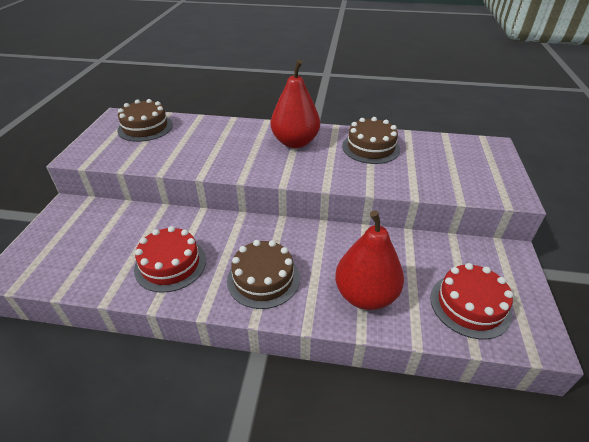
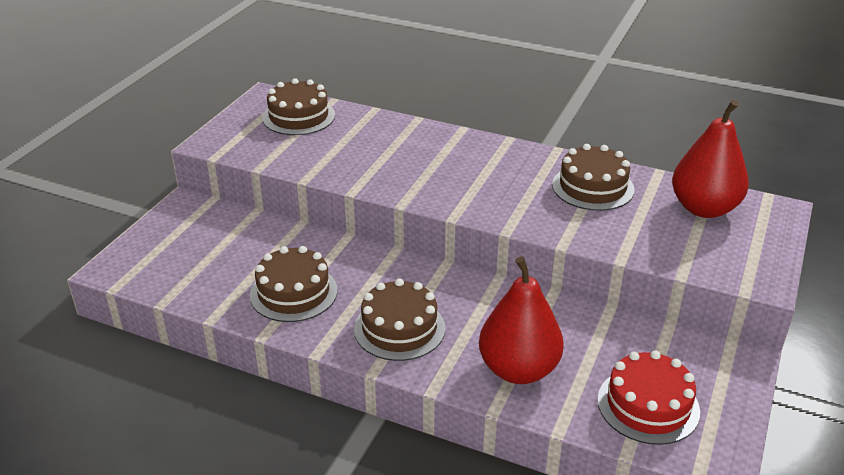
camera: 15 degrees right, 5 degrees down
red cake [134,226,206,293] -> brown cake [250,246,337,322]
red pear [271,60,320,148] -> red pear moved to [672,100,749,218]

